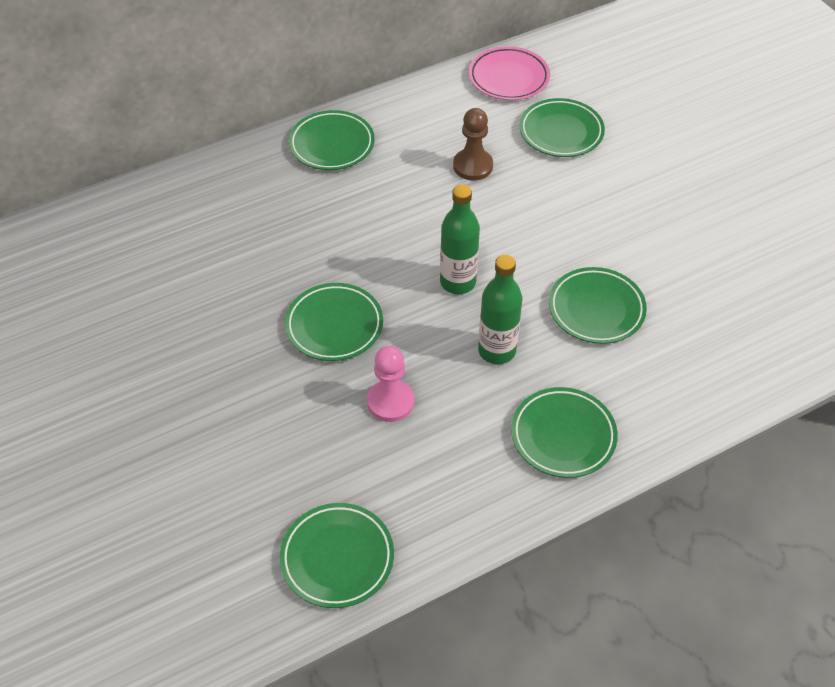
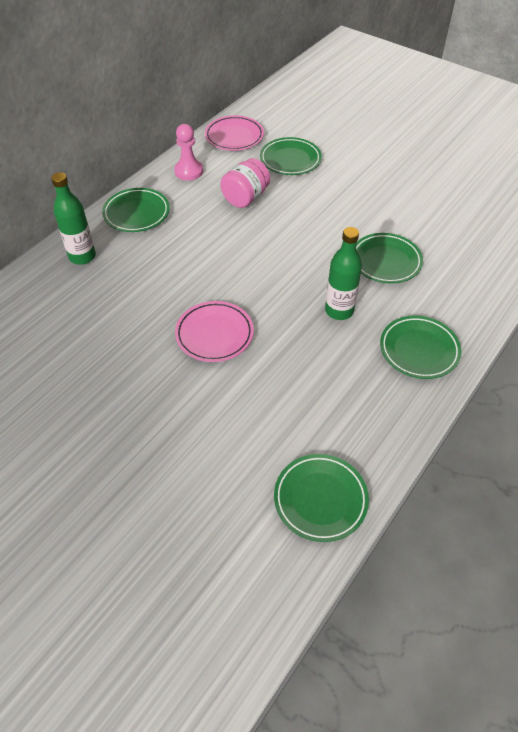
camera: 25 degrees left, 0 degrees up
green plate [285,283,383,361] -> pink plate [175,301,254,362]
pink pawn [367,346,414,422] -> pink pawn moved to [174,124,203,181]
green bottle [440,184,480,294] -> green bottle moved to [51,172,96,265]
brown pawn [453,108,493,180] -> pink jar [220,158,270,208]

